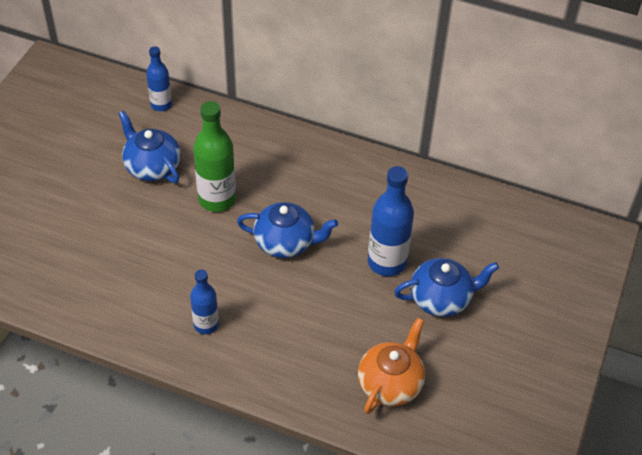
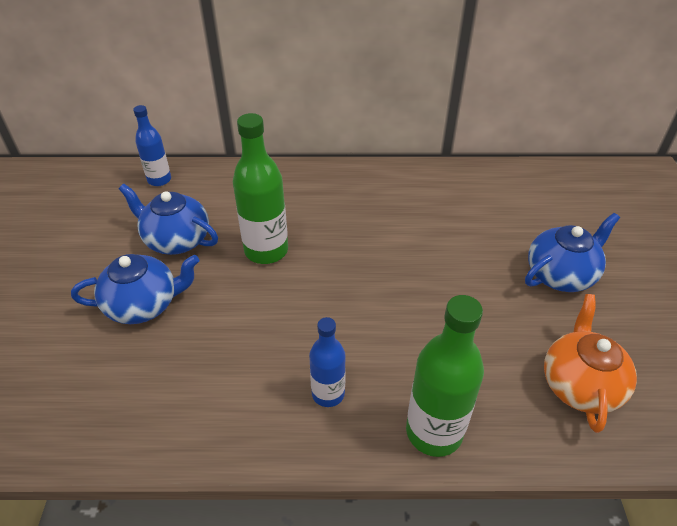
camera: 20 degrees left, 5 degrees down
blue teapot [237,202,338,258] -> blue teapot moved to [71,254,199,324]
blue bottle [368,166,414,276] -> none
none -> green bottle [406,295,484,457]

